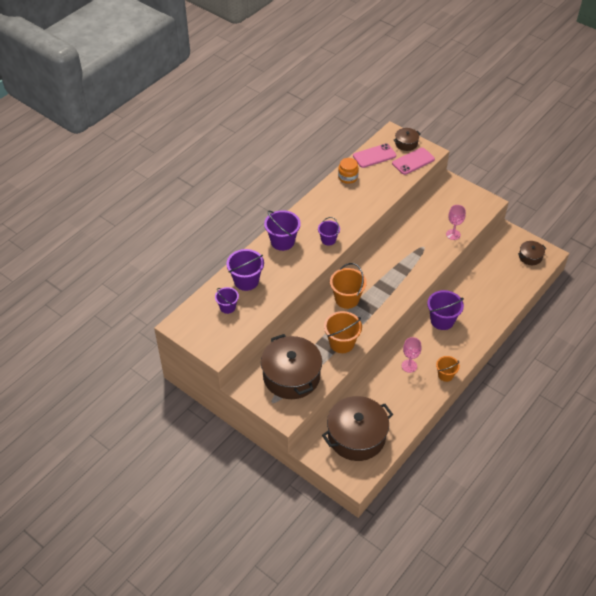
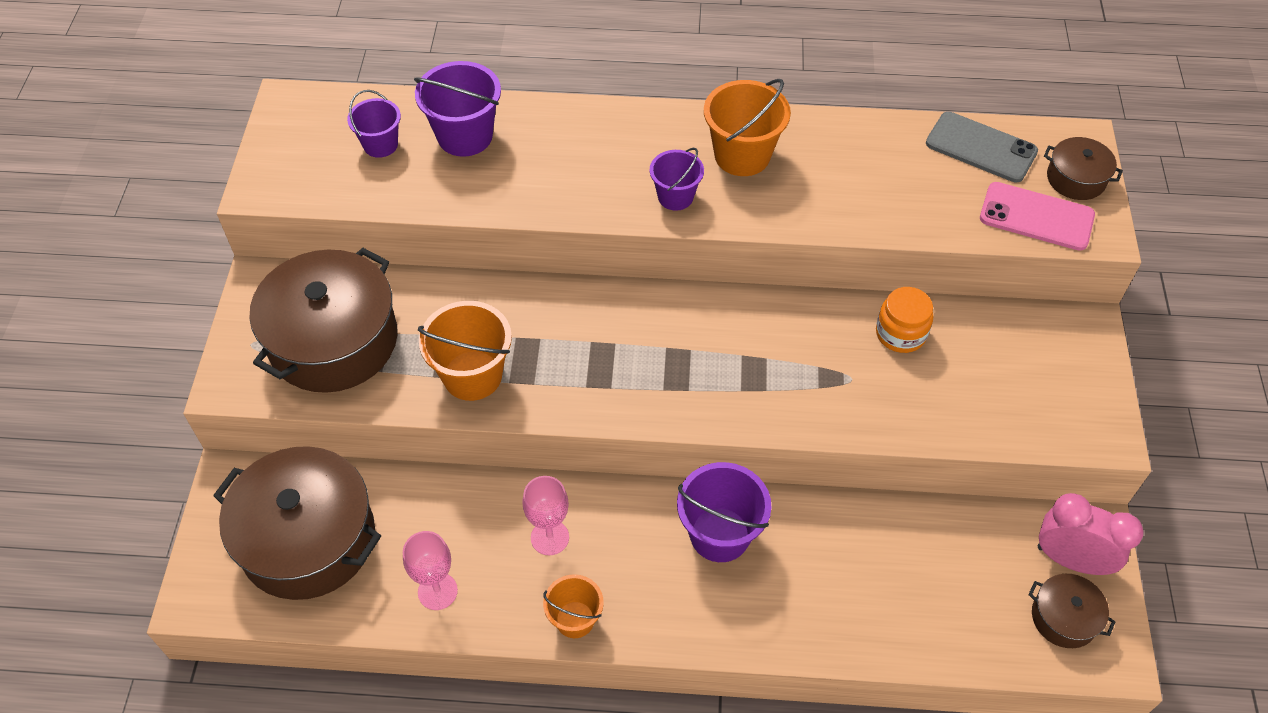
camera: 55 degrees right, 5 degrees up
purple bucket [264,210,301,251] -> none
orange bucket [330,263,367,309] -> orange bucket moved to [704,79,791,176]
orange jar [338,158,359,184] -> orange jar moved to [876,287,933,353]
pink phone [353,143,396,168] -> grey phone [926,112,1038,182]
pink goblet [446,205,466,240] -> pink goblet moved to [403,531,458,610]
none -> pink clock [1038,493,1143,575]

